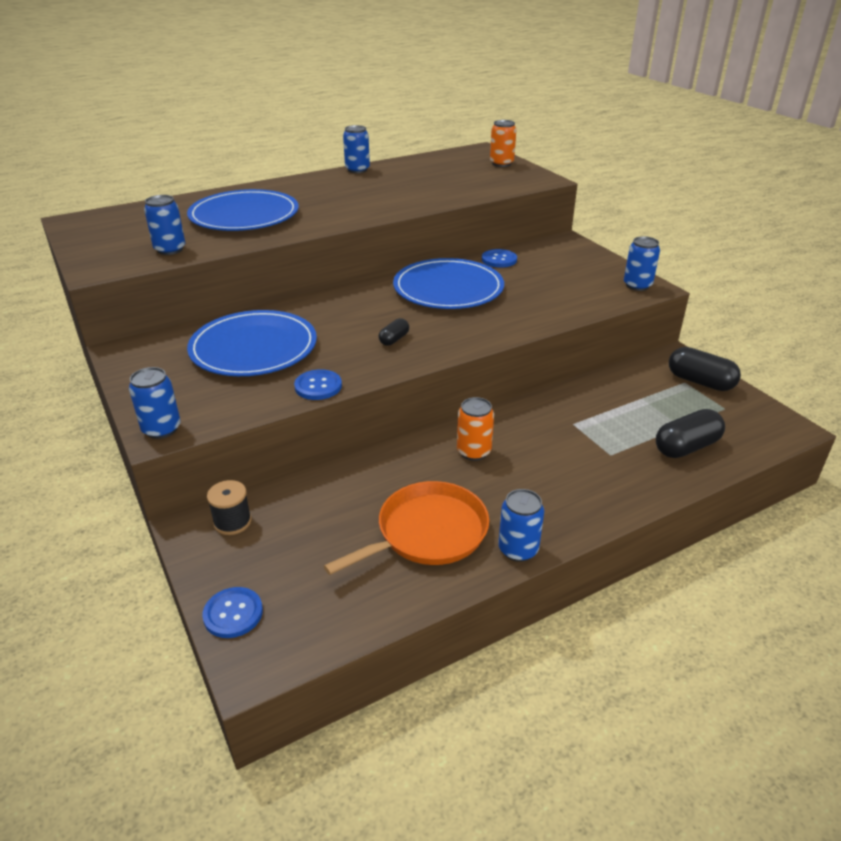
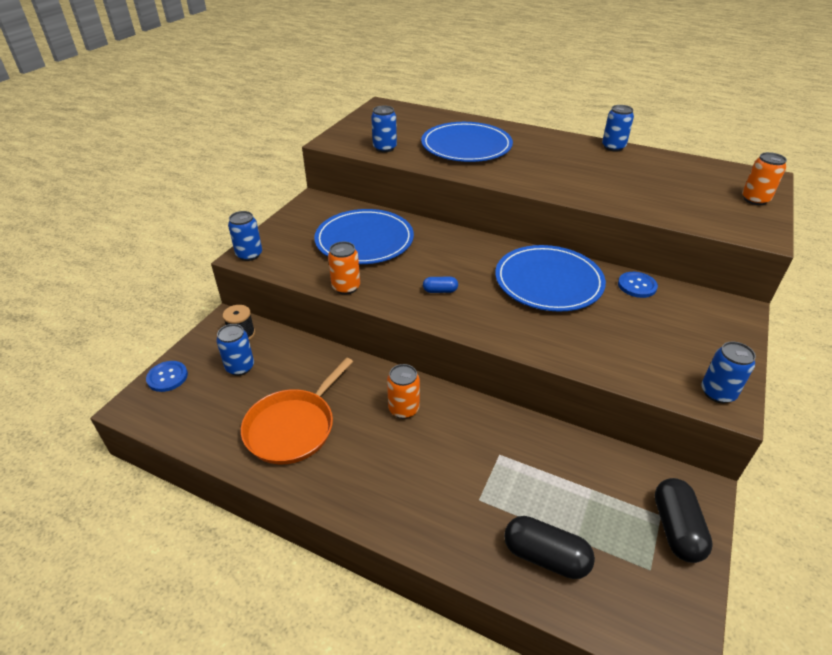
camera: 55 degrees right, 5 degrees up
blue button [294,369,342,400] -> orange can [328,242,360,295]
orange pan [324,481,489,575] -> orange pan turned 105 degrees clockwise [241,357,353,464]
black capsule [379,318,409,346] -> blue capsule [423,277,458,293]
blue can [498,489,544,562] -> blue can moved to [216,324,254,376]

